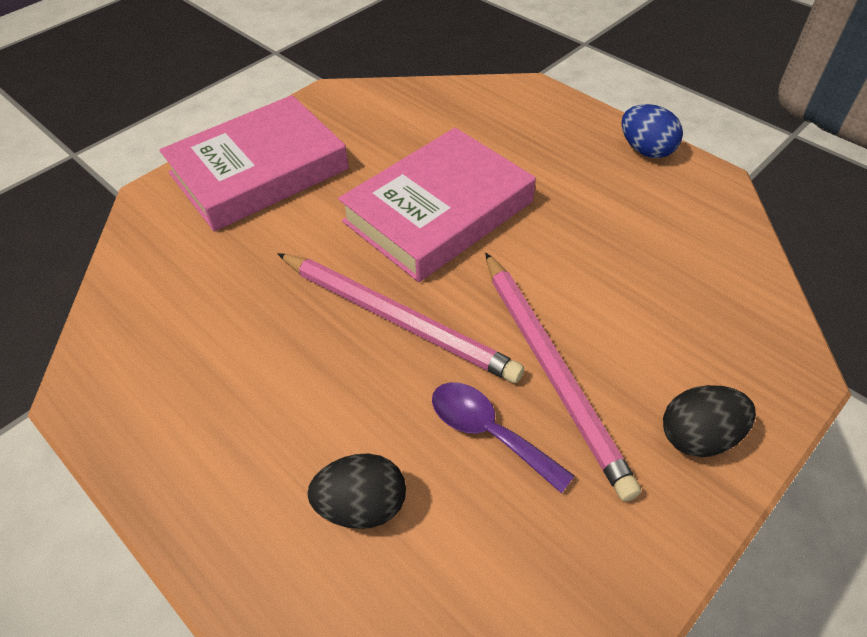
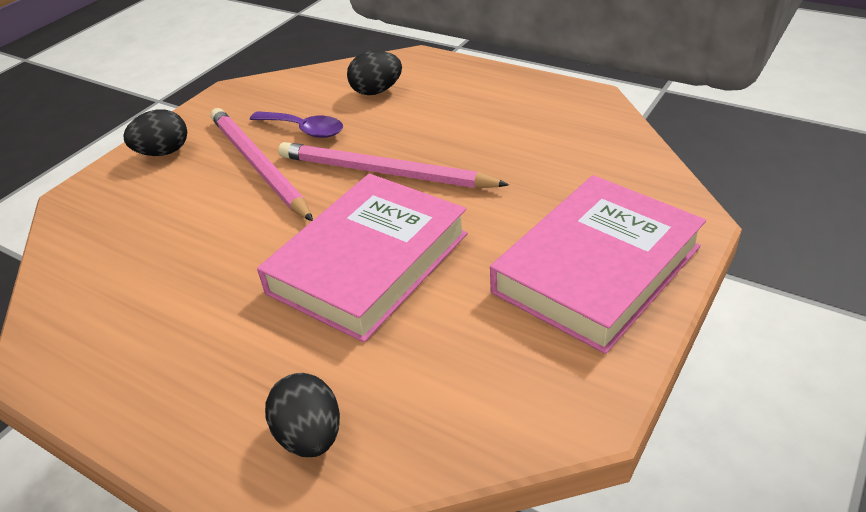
camera: 170 degrees right, 10 degrees down
blue egg [621,104,683,158] -> none
none -> black egg [265,373,340,457]

